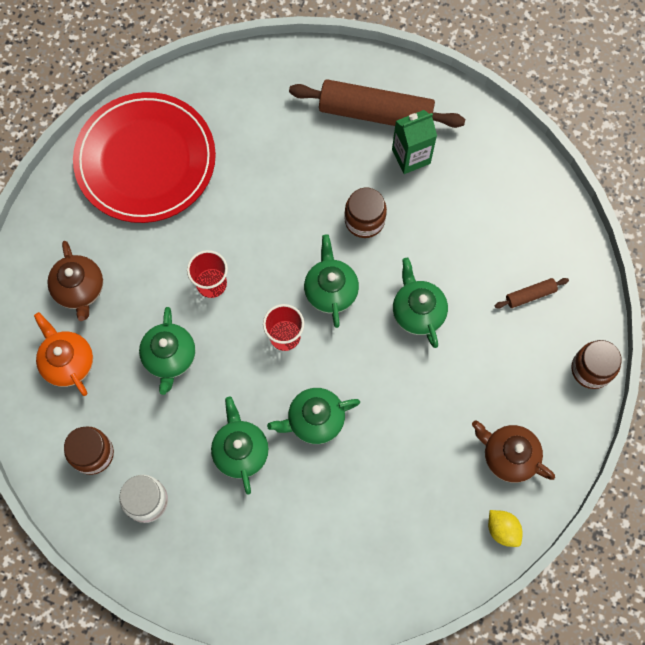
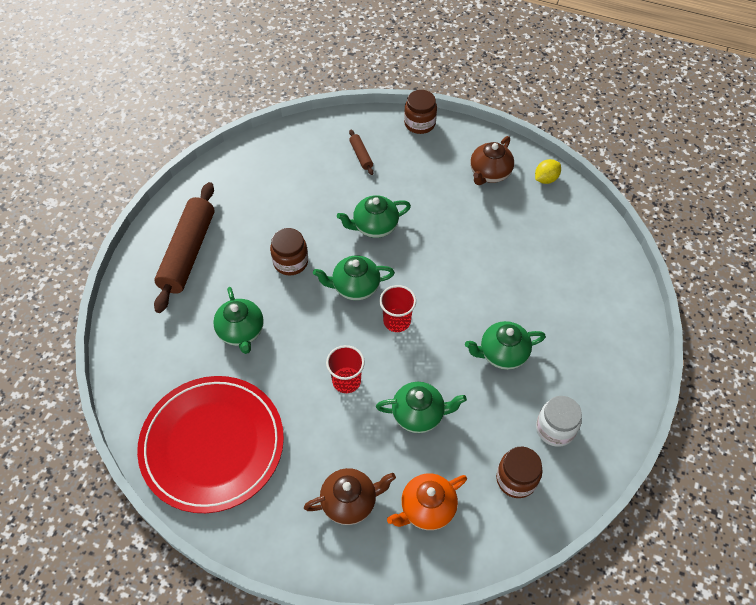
camera: 90 degrees left, 15 degrees down
green teapot [267,388,360,444] -> green teapot moved to [213,287,264,354]
green carton [392,110,437,174] -> none

